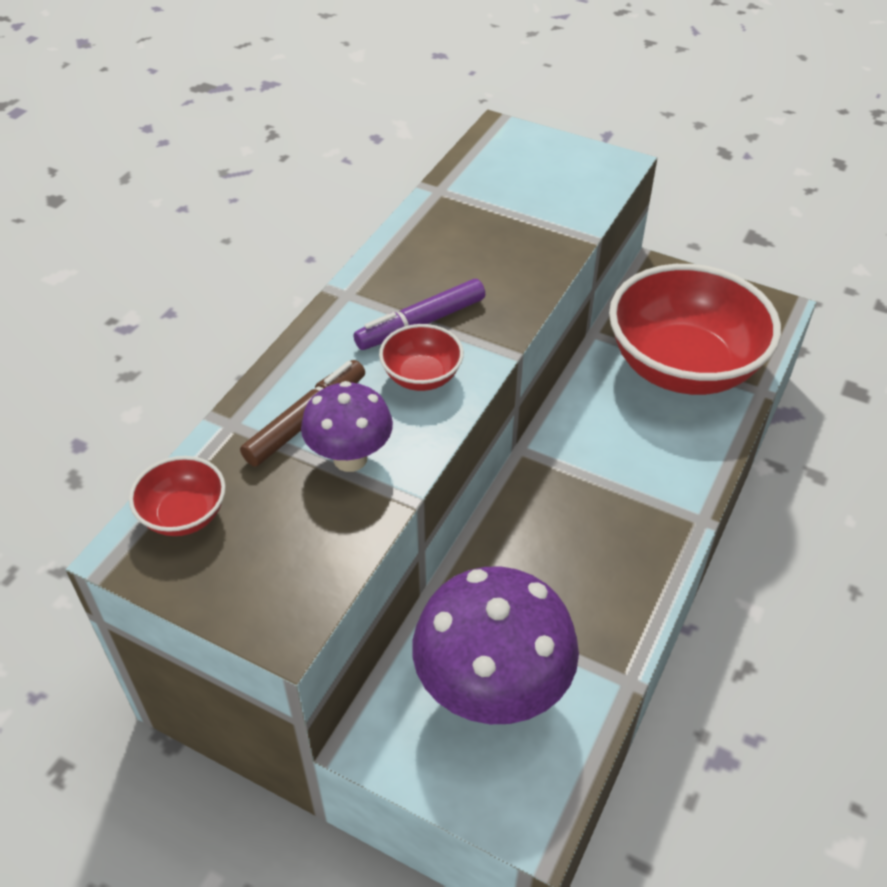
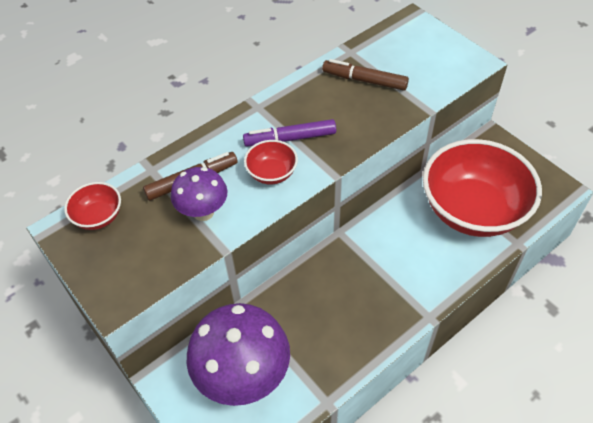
camera: 25 degrees right, 5 degrees up
none -> brown marker [322,59,409,91]

